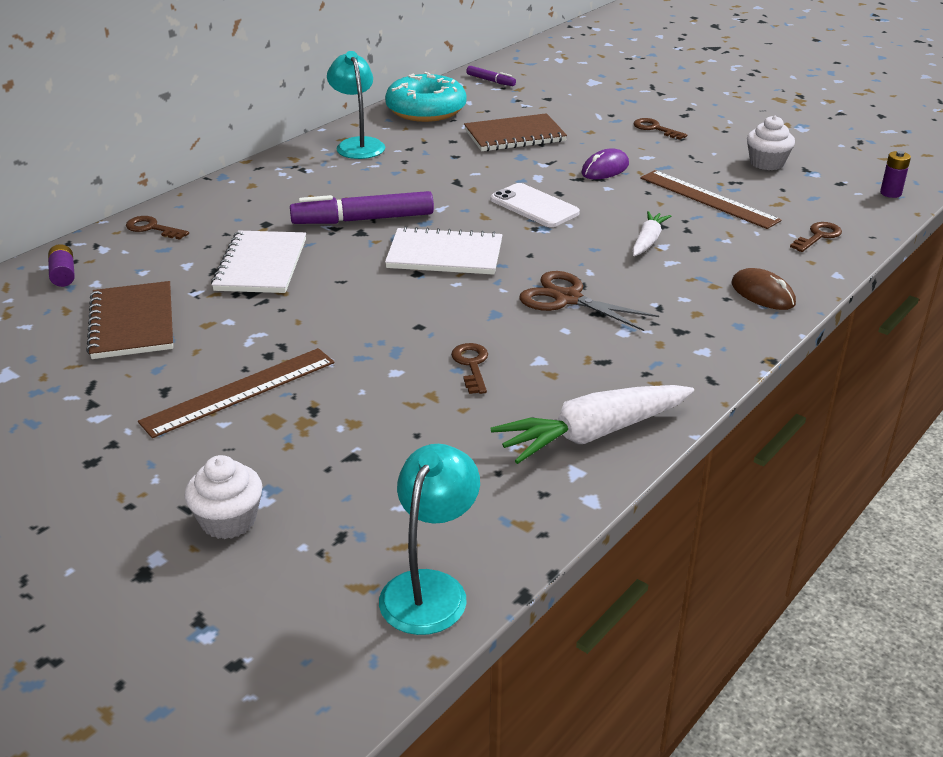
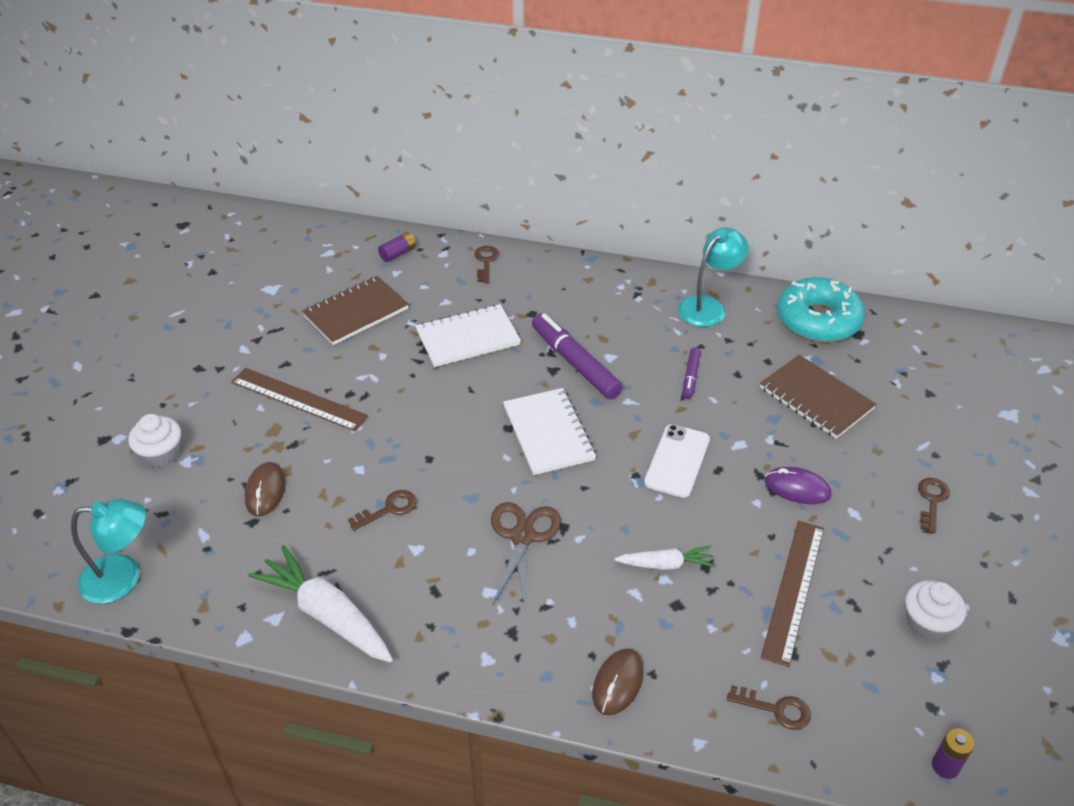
camera: 65 degrees right, 10 degrees up
purple marker [466,66,516,86] -> purple marker moved to [683,348,701,399]
none -> brown mouse [245,462,286,516]

